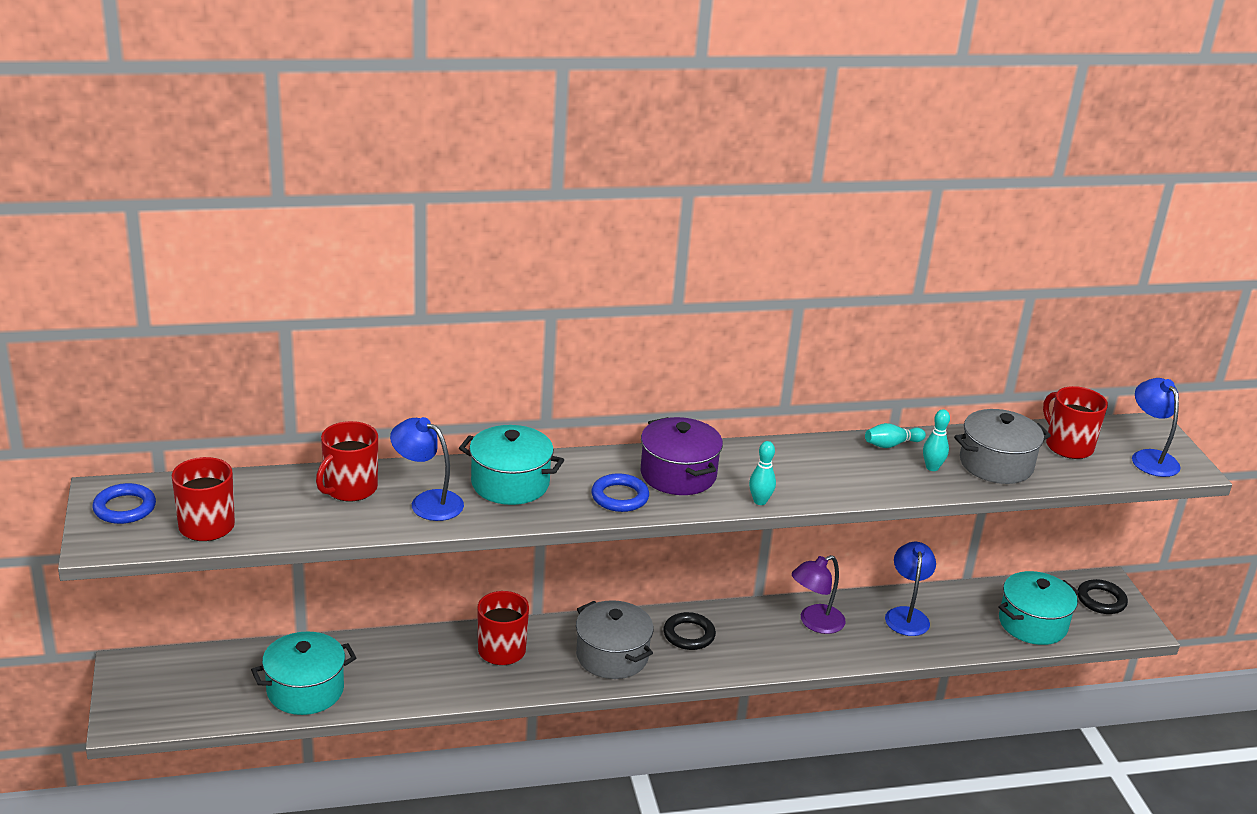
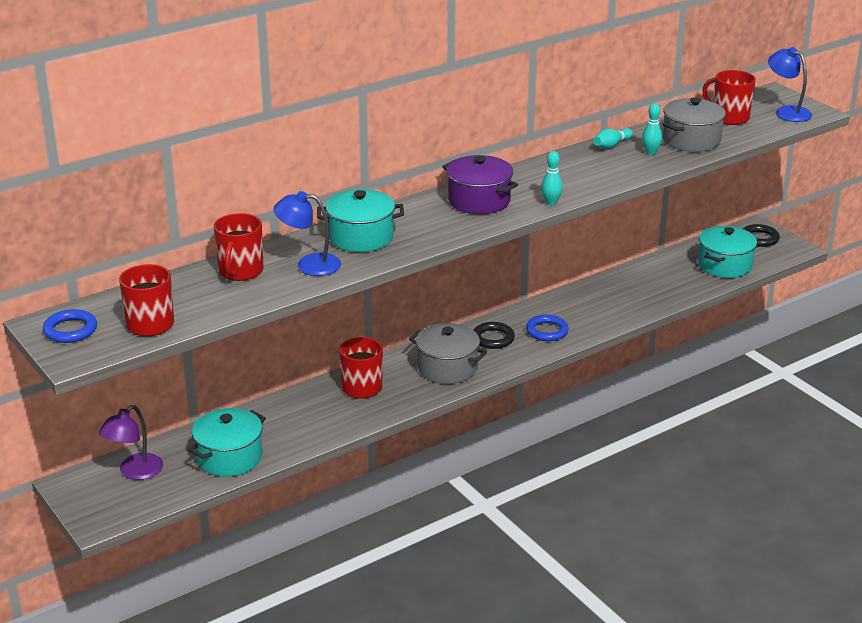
camera: 20 degrees left, 0 degrees up
blue ring [591,473,649,512] -> blue ring moved to [526,315,569,341]
purple lamp [791,555,846,634] -> purple lamp moved to [99,405,163,480]
blue lamp [885,542,936,636] -> none

